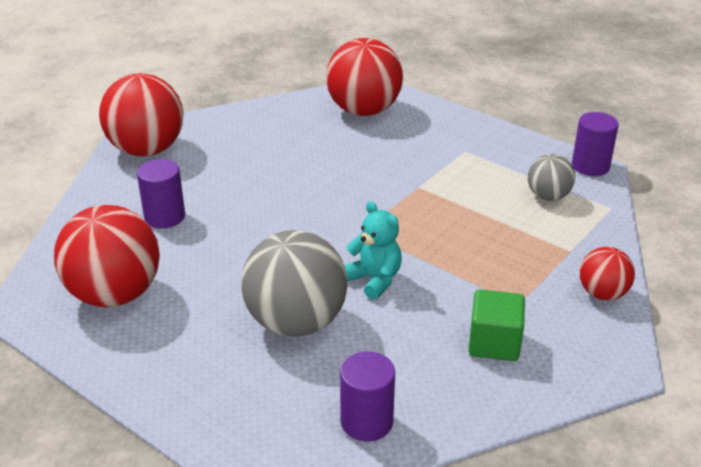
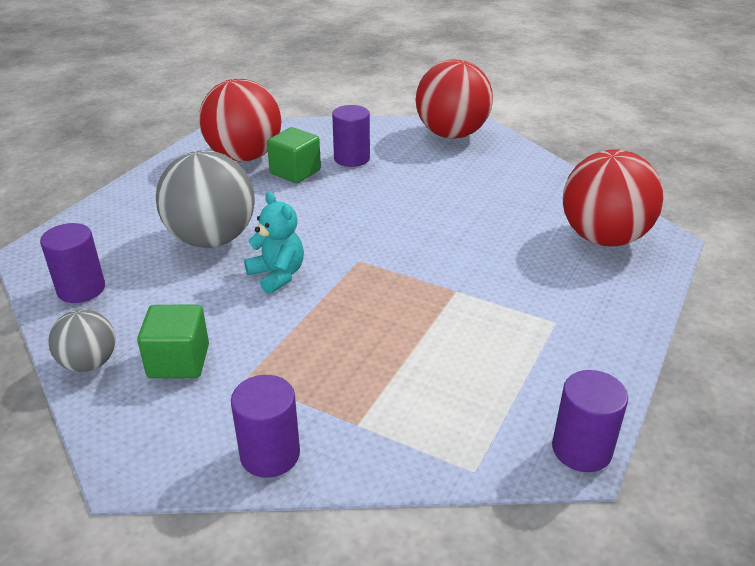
camera: 80 degrees right, 0 degrees up
turquoise teddy bear [344,201,402,300] -> turquoise teddy bear turned 75 degrees counterclockwise [244,192,304,294]
grey ball [528,154,575,201] -> grey ball moved to [48,309,116,372]
red ball [580,247,635,300] -> purple cylinder [231,375,300,478]
none -> green cube [267,127,321,183]

